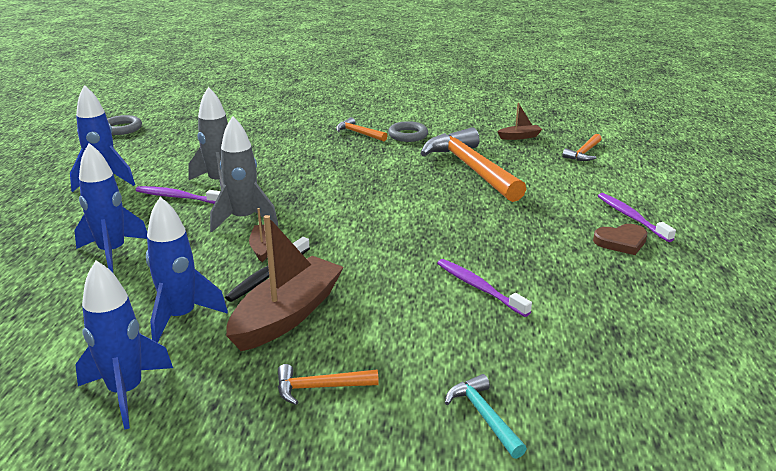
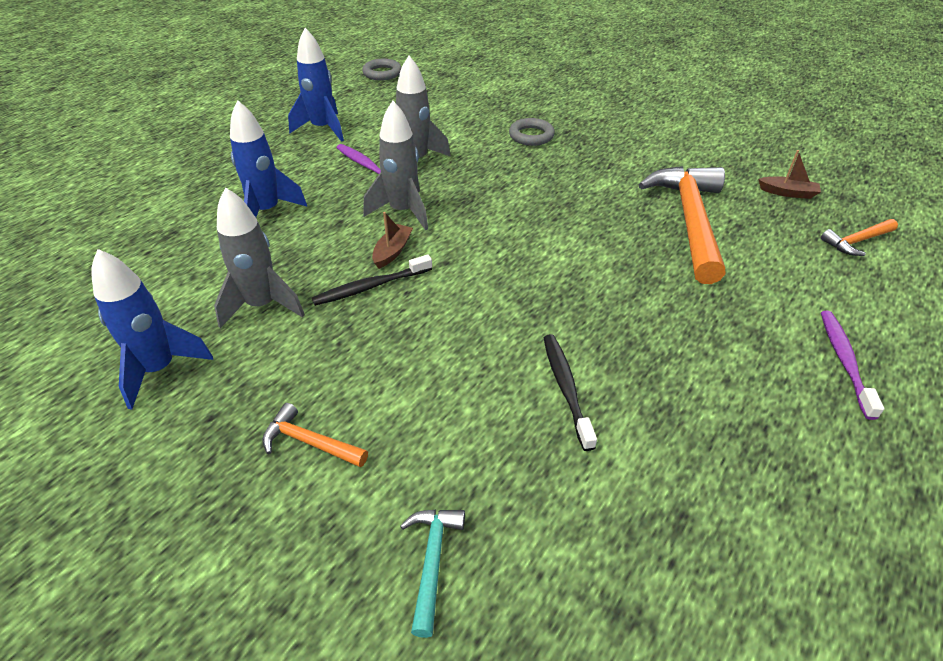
camera: 30 degrees right, 15 degrees up
blue rocket [146,197,228,343] -> grey rocket [214,187,305,328]
brown boat [226,215,344,351] -> none
orange hammer [336,117,387,141] -> none
grey ring [388,121,428,142] -> grey ring moved to [509,118,555,146]
purple toothbrush [437,259,532,317] -> black toothbrush [543,334,597,451]
brown heart [593,224,648,255] -> none

